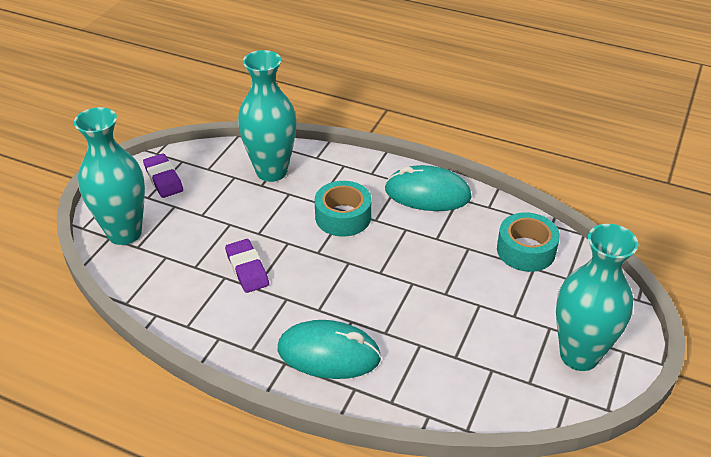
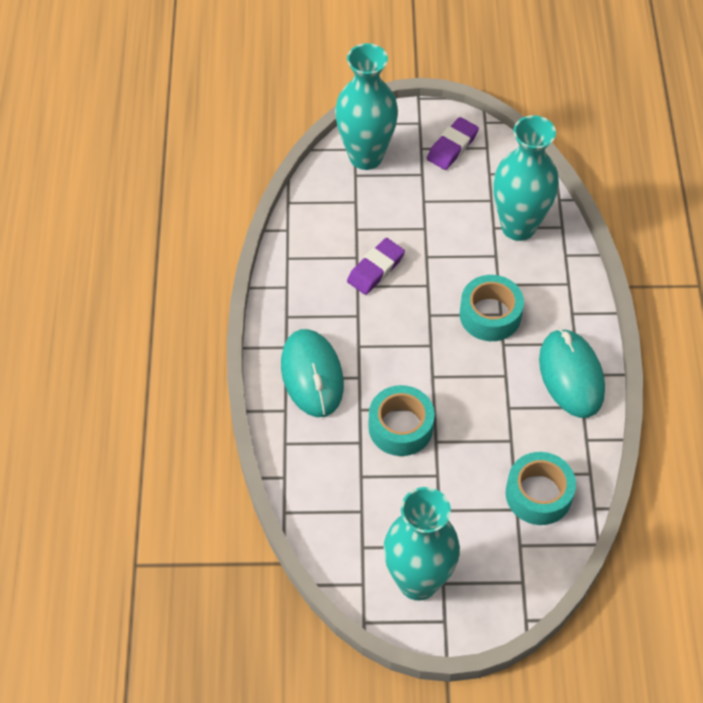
camera: 65 degrees right, 15 degrees up
none -> turquoise tape [368,385,435,456]

